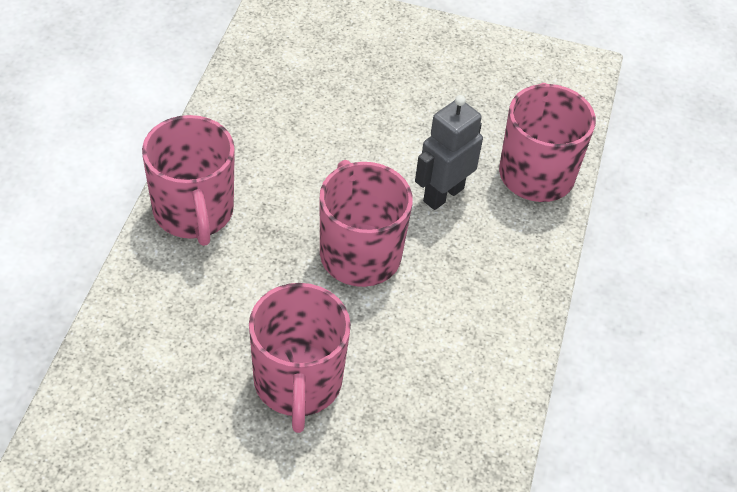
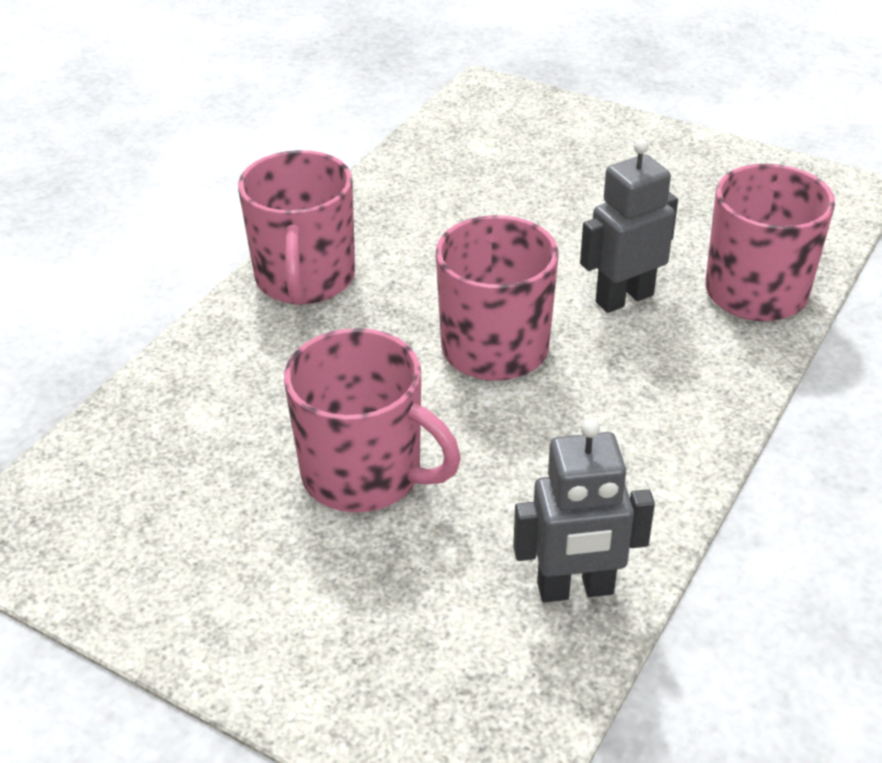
camera: 20 degrees right, 10 degrees down
pink mug [249,283,351,433] -> pink mug turned 75 degrees counterclockwise [284,328,461,512]
none -> grey robot [513,419,655,602]

